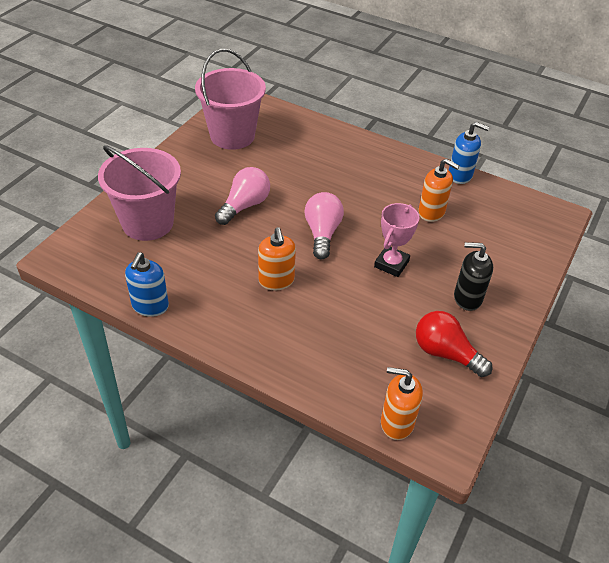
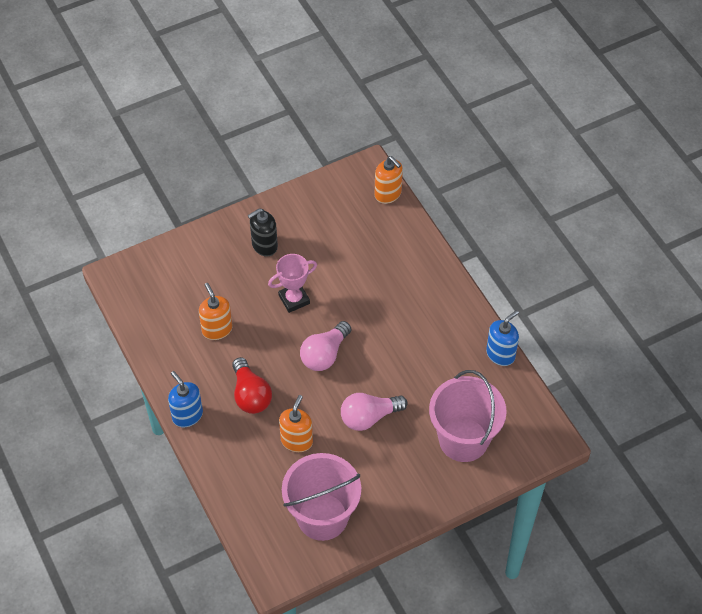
camera: 145 degrees left, 10 degrees up
orange soap dispenser [258,227,296,291] -> orange soap dispenser moved to [279,395,313,452]
red light bulb [416,311,492,377] -> red light bulb moved to [232,357,272,414]
blue soap dispenser [449,122,489,184] -> blue soap dispenser moved to [168,371,203,427]
black soap dispenser [454,242,493,311] -> black soap dispenser turned 105 degrees clockwise [248,208,278,257]

